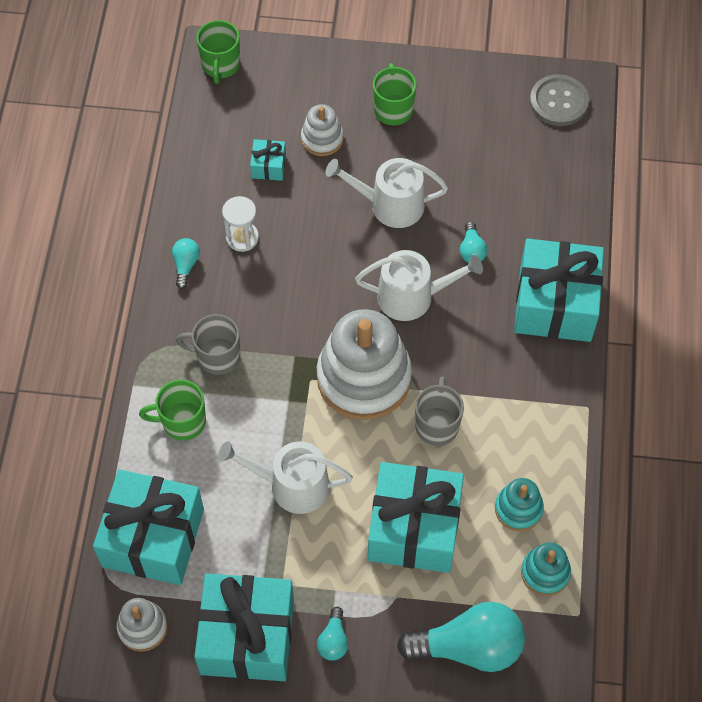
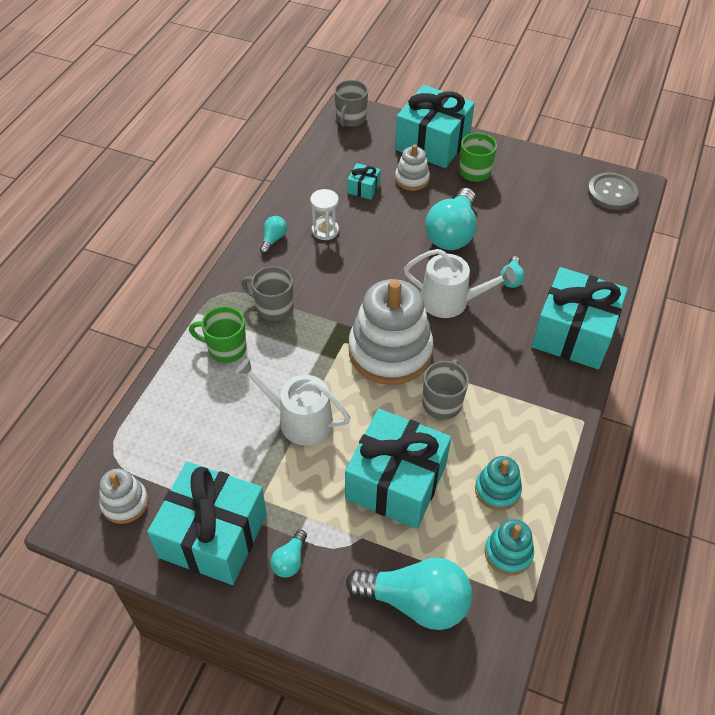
camera: 15 degrees right, 10 degrees down
turquoise gift [93,469,204,585] -> turquoise gift moved to [395,85,475,168]
green mug [197,20,240,84] -> grey mug [334,80,368,127]
white watering can [325,158,448,228] -> turquoise light bulb [425,188,476,250]

